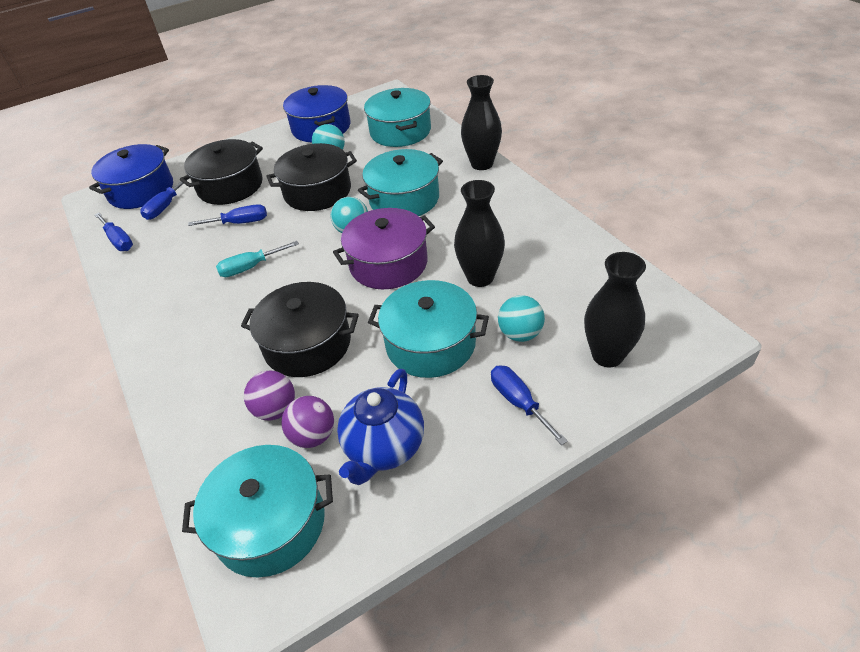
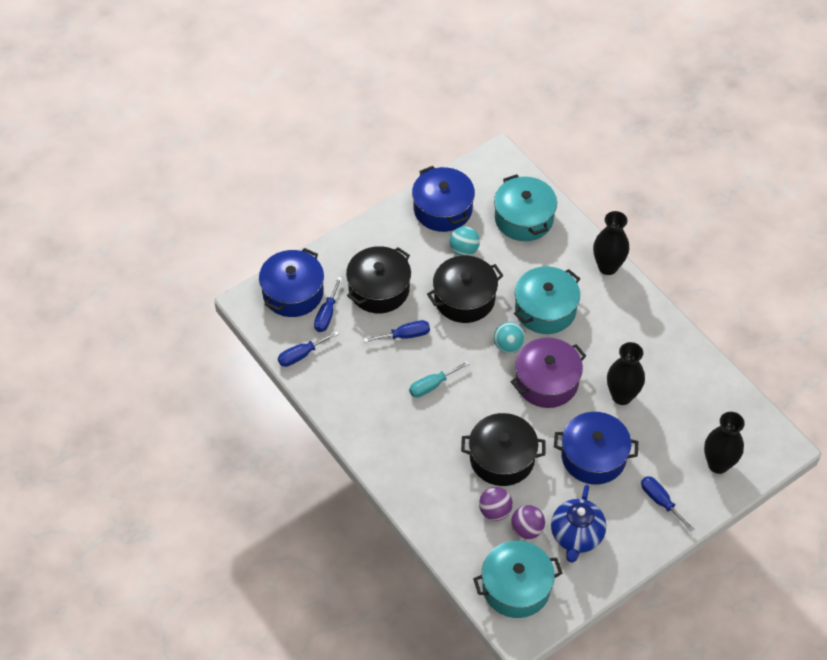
camera: 10 degrees left, 10 degrees up
blue screwdriver [95,213,133,251] -> blue screwdriver turned 105 degrees clockwise [278,331,339,367]
turquoise pot [368,280,489,378] -> blue pot [554,412,639,485]
turquoise ball [498,295,545,342] -> none

